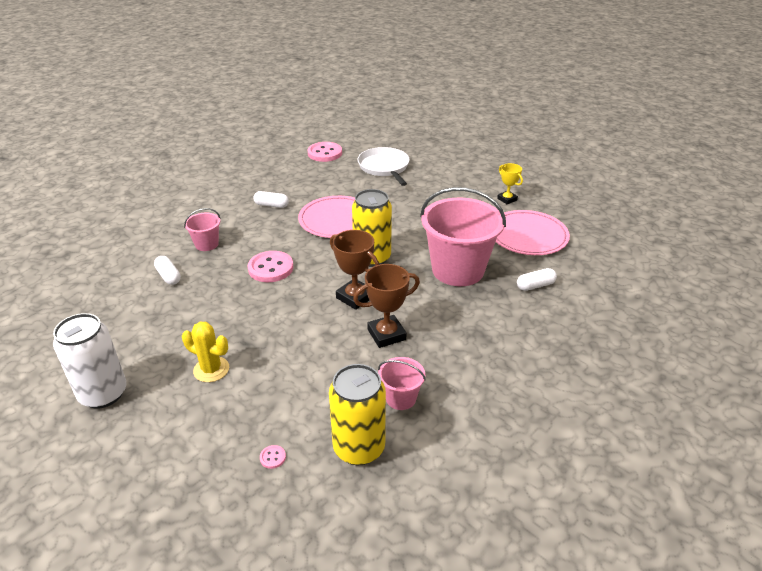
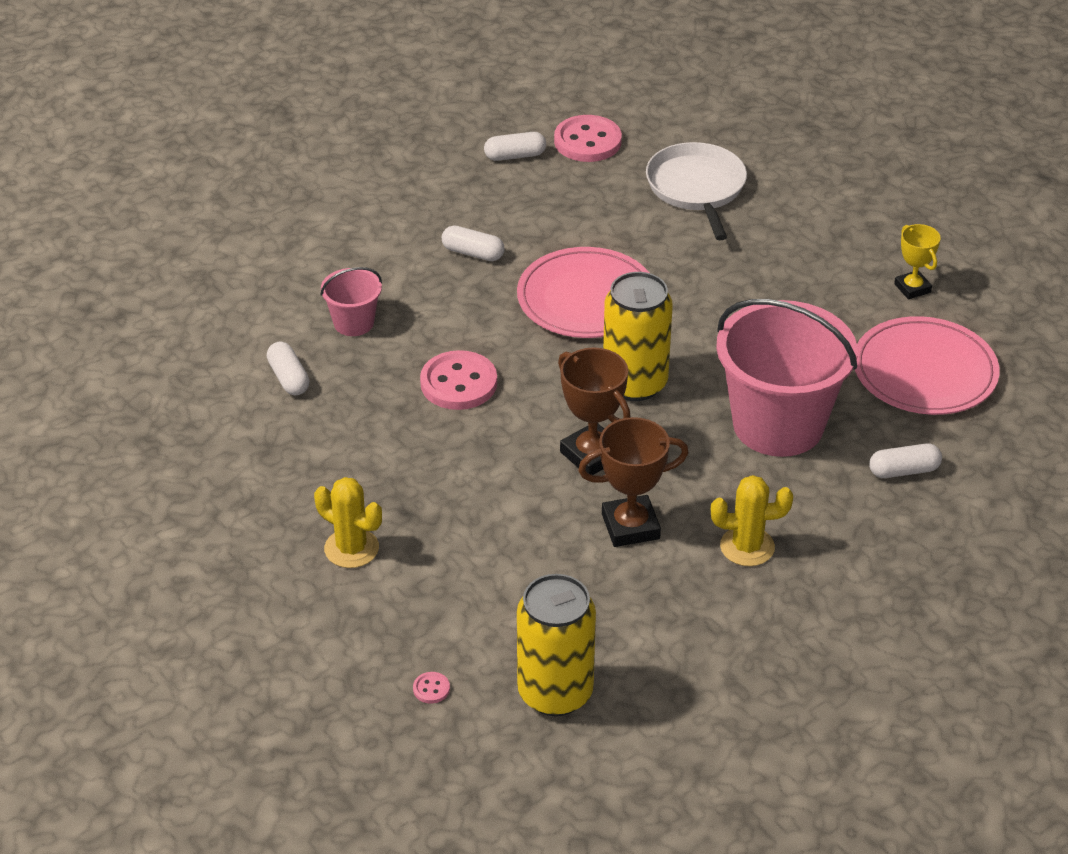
camera: 10 degrees right, 5 degrees up
white can [53,313,127,409] -> none
pink bucket [378,357,426,410] -> none
none -> white capsule [484,132,546,161]
none -> yellow cactus [711,475,793,566]

